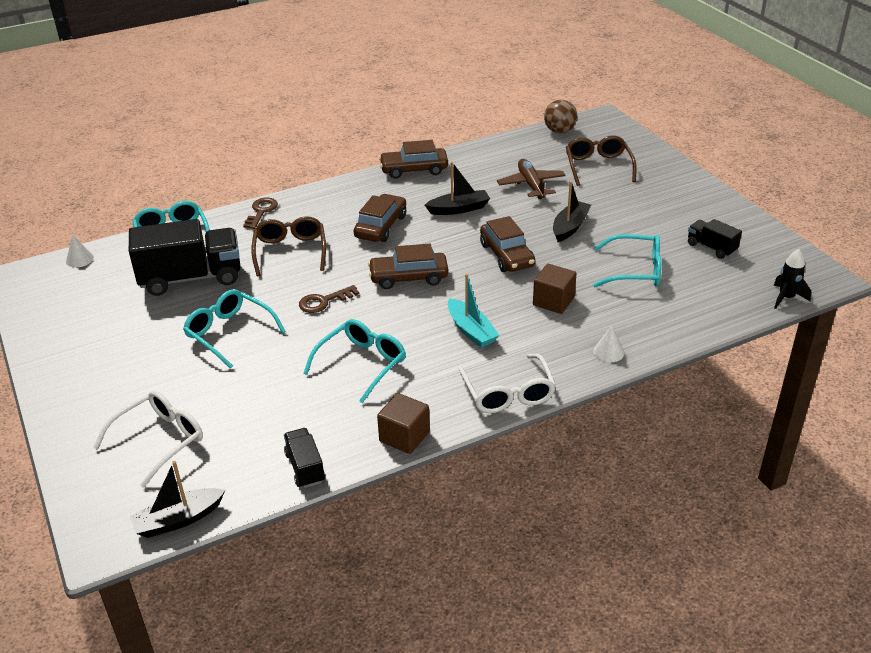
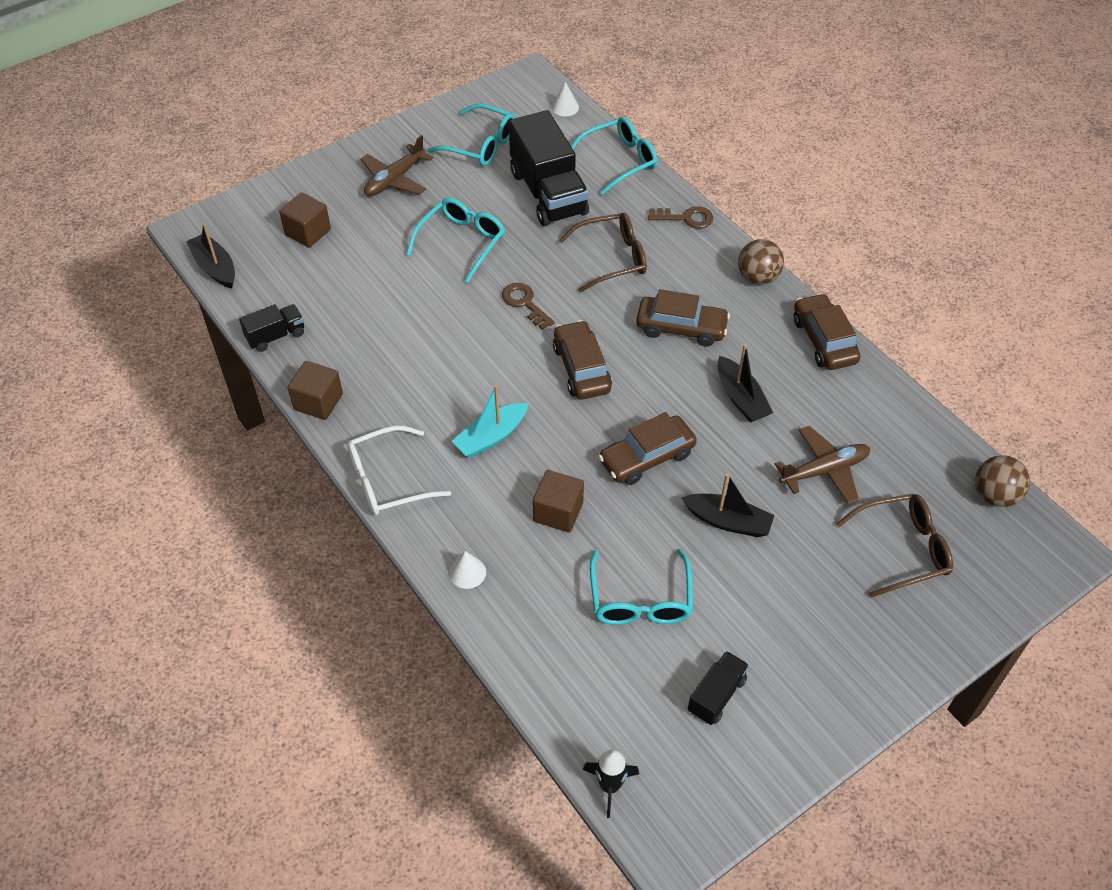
camera: 80 degrees right, 15 degrees up
white glasses [93,391,203,488] -> brown cube [279,192,331,248]
turquoise glasses [303,319,406,403] -> turquoise glasses moved to [427,104,515,166]
none -> brown plane [360,135,433,196]
none -> brown ball [738,239,784,285]

